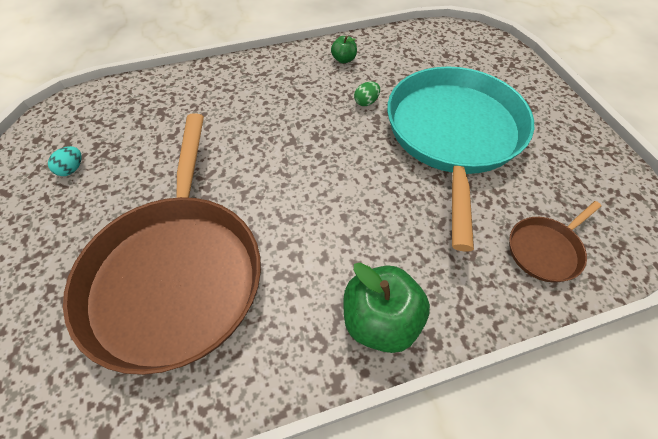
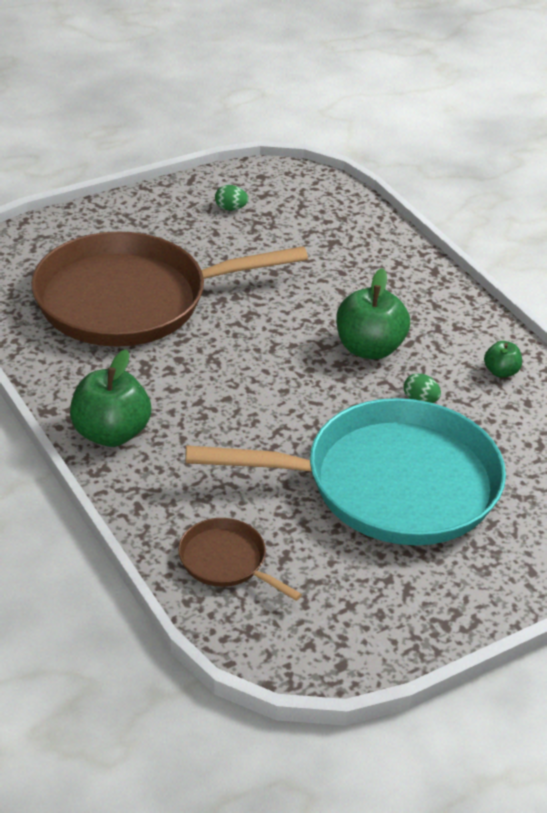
camera: 75 degrees right, 15 degrees down
turquoise egg [48,146,82,176] -> green egg [215,185,248,211]
none -> green apple [336,268,410,359]

